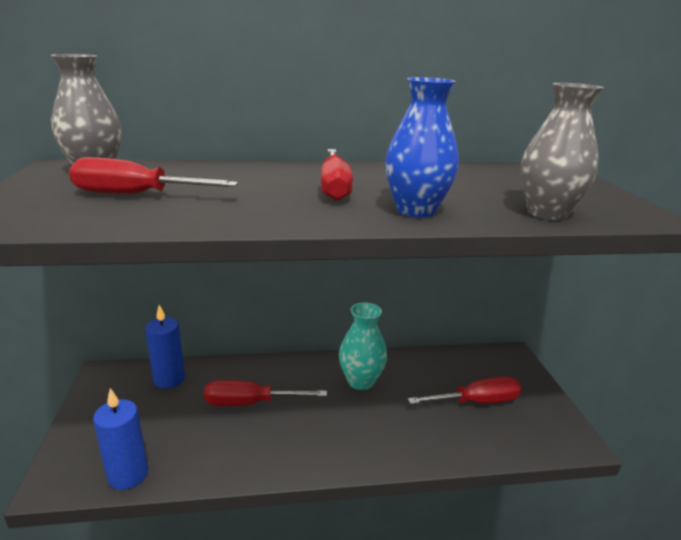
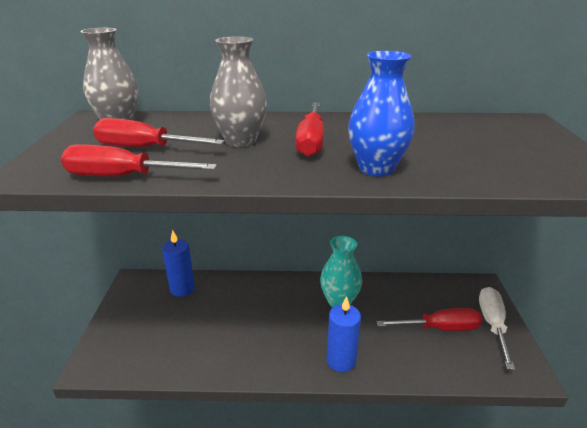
camera: 10 degrees right, 5 degrees up
blue candle [93,388,148,490] -> blue candle moved to [327,296,361,372]
red screwdriver [204,380,327,406] -> red screwdriver moved to [61,145,217,177]
grey vase [521,83,604,220] -> grey vase moved to [210,36,267,147]
none -> white screwdriver [479,287,515,370]

